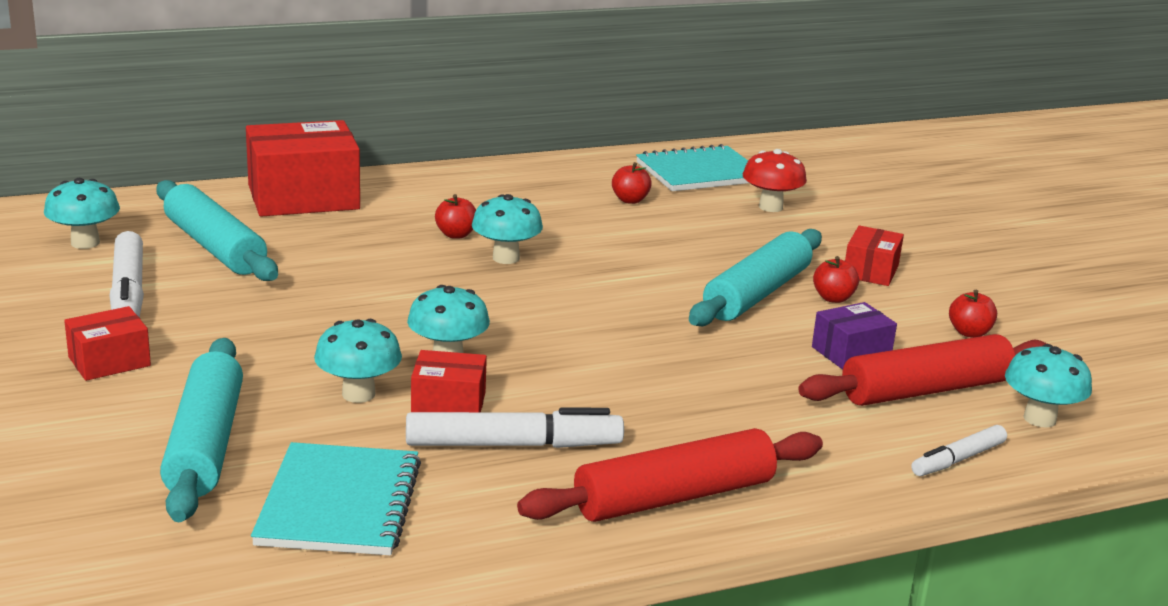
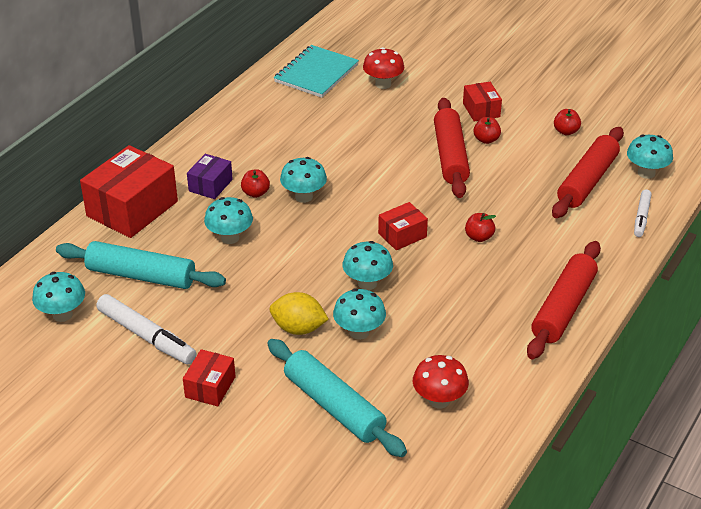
camera: 35 degrees left, 15 degrees up
turquoise notebook [251,442,421,555] -> red mushroom [413,355,469,408]
white marker [406,408,624,448] -> none
red box [411,350,487,412] -> red box moved to [378,202,428,250]
red apple [612,162,652,204] -> red apple moved to [465,213,496,242]
turquoise rolling pin [689,229,822,326] -> red rolling pin [434,98,470,198]
purple box [812,302,897,369] -> purple box moved to [187,154,233,199]
none -> turquoise mushroom [204,197,253,244]
none -> yellow lemon [270,292,329,335]

